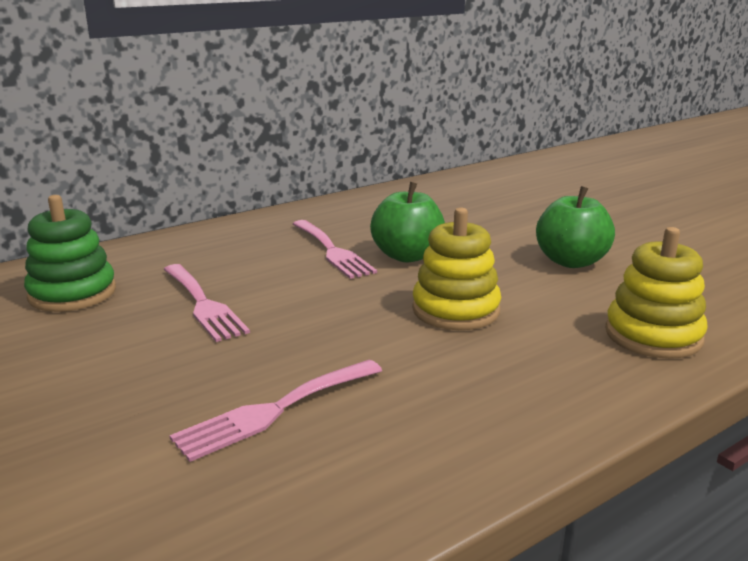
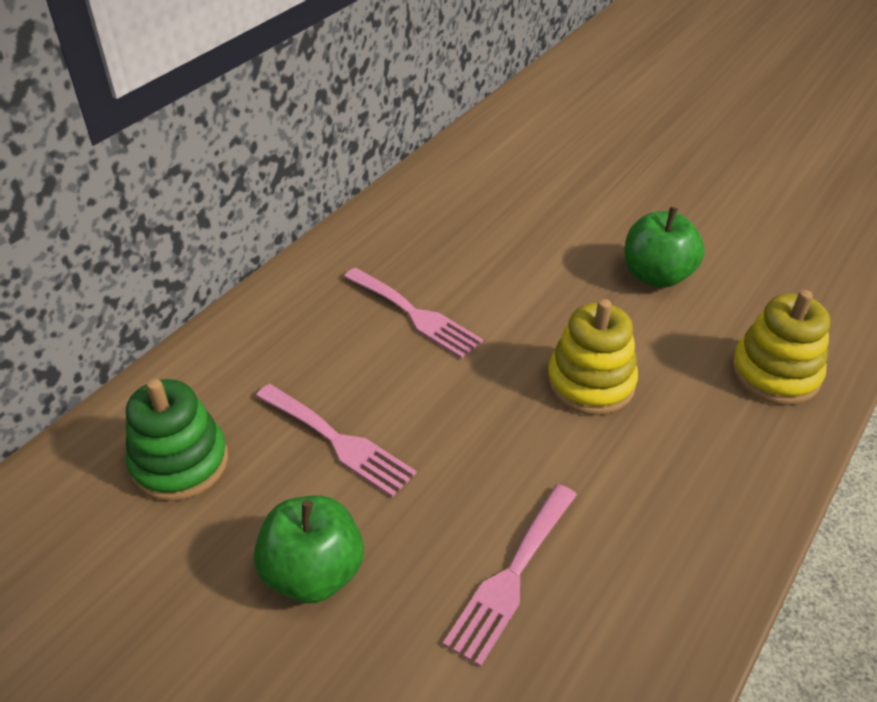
camera: 20 degrees left, 20 degrees up
green apple [370,182,445,262] -> green apple moved to [254,495,364,603]

